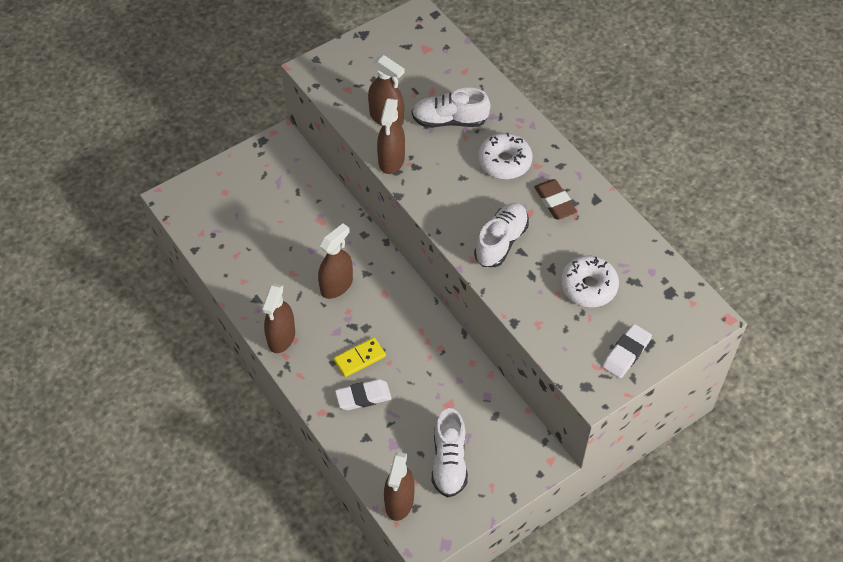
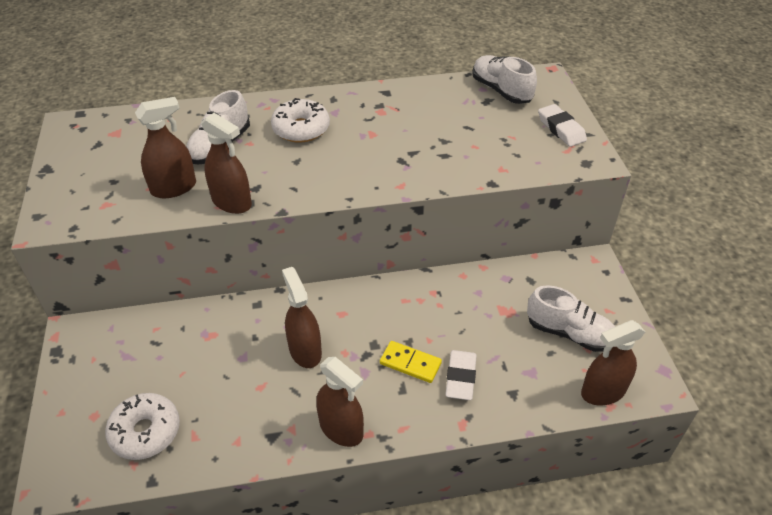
camera: 65 degrees left, 10 degrees down
yellow domino [334,337,386,377] -> yellow domino turned 60 degrees counterclockwise [380,341,442,383]
brown spray bottle [384,452,414,521] -> brown spray bottle turned 120 degrees clockwise [581,320,645,405]
white shoe [474,203,529,267] -> white shoe moved to [472,55,537,104]
brown eraser [534,179,577,219] -> none
white donut [560,255,619,307] -> white donut moved to [105,393,180,460]

